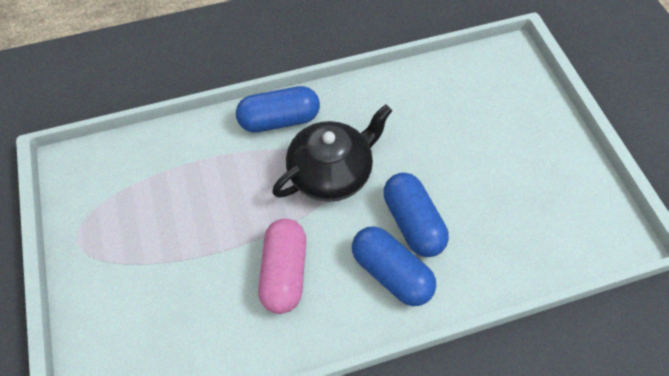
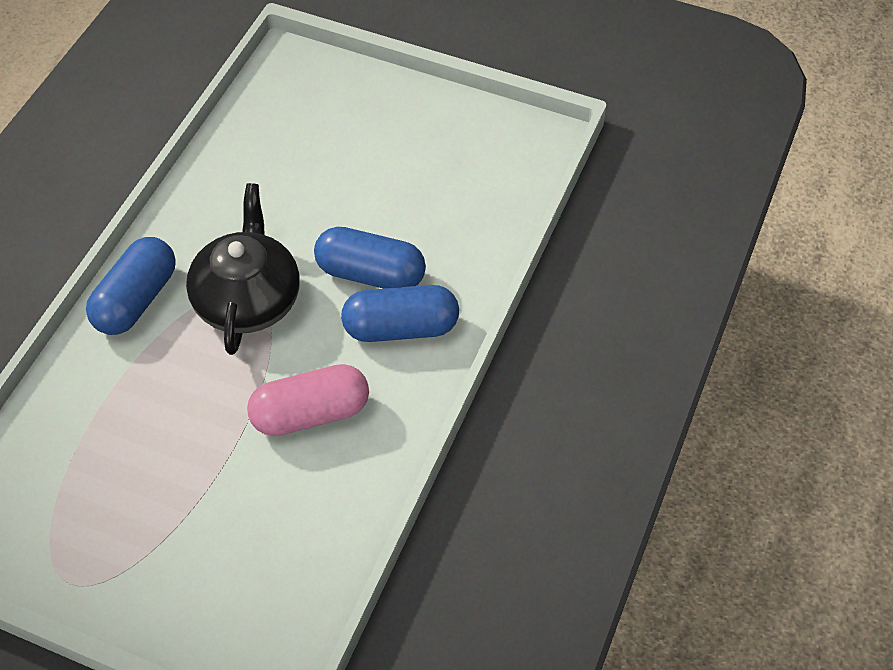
camera: 50 degrees left, 5 degrees down
pink capsule [258,219,306,314] -> pink capsule turned 60 degrees counterclockwise [247,364,369,436]

